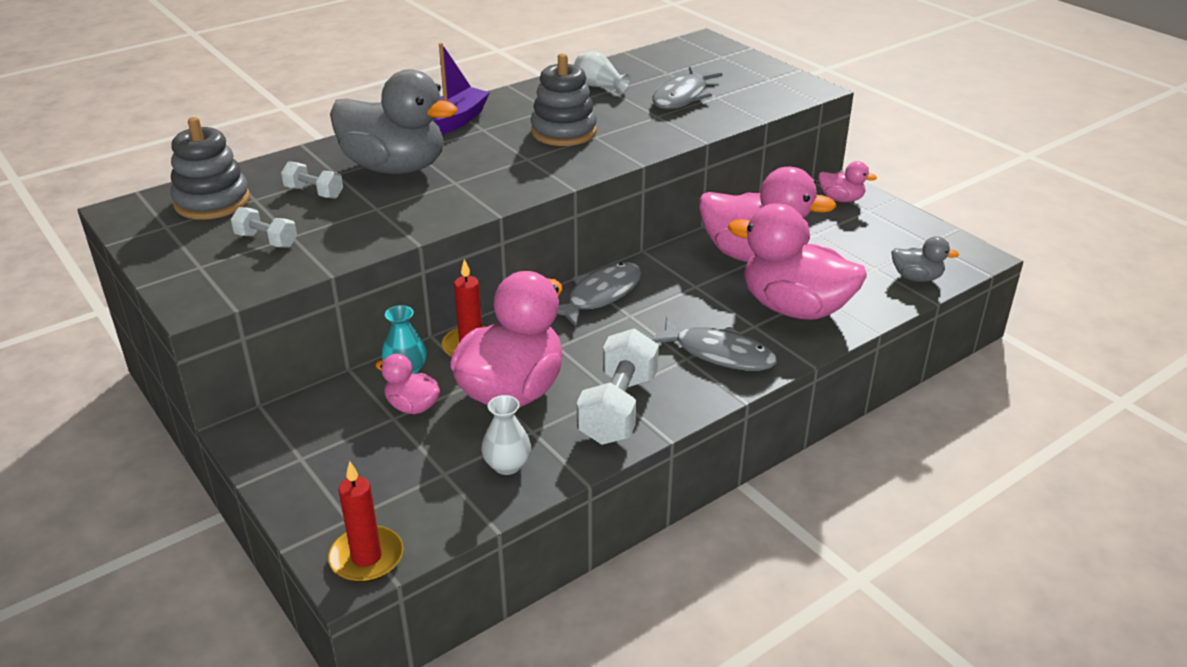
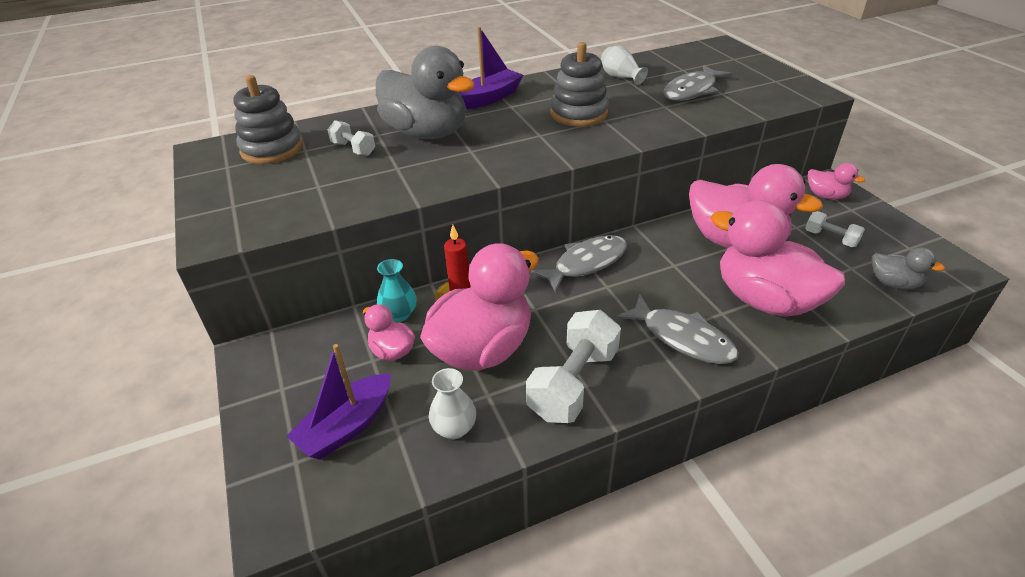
camera: 15 degrees right, 5 degrees up
white dumbbell [231,207,297,248] -> white dumbbell moved to [805,211,865,247]
red candle [328,461,403,582] -> none
none -> purple boat [287,344,391,460]

